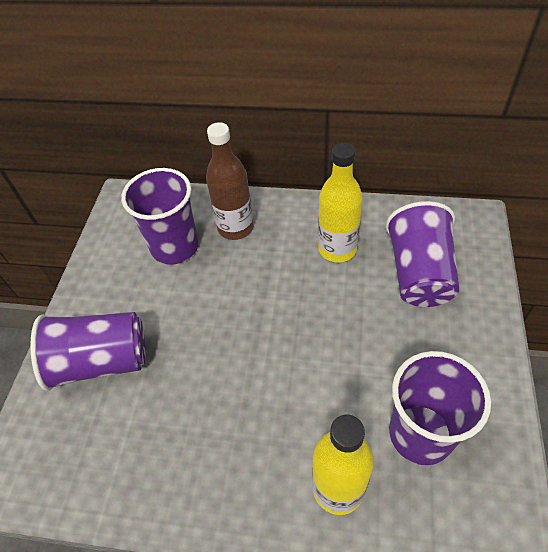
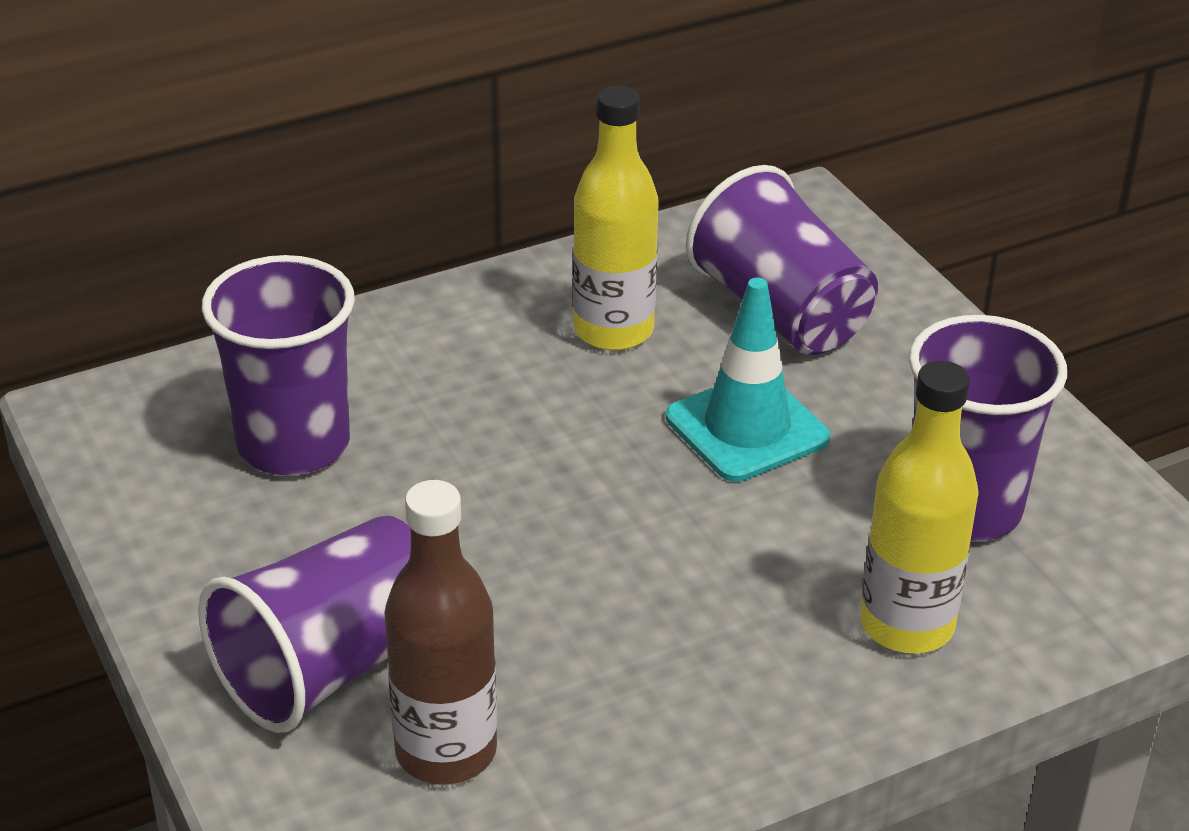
camera: 40 degrees left, 15 degrees down
brown bottle [206,122,254,240] -> brown bottle moved to [384,480,497,785]
none -> turquoise traffic cone [666,278,830,482]

